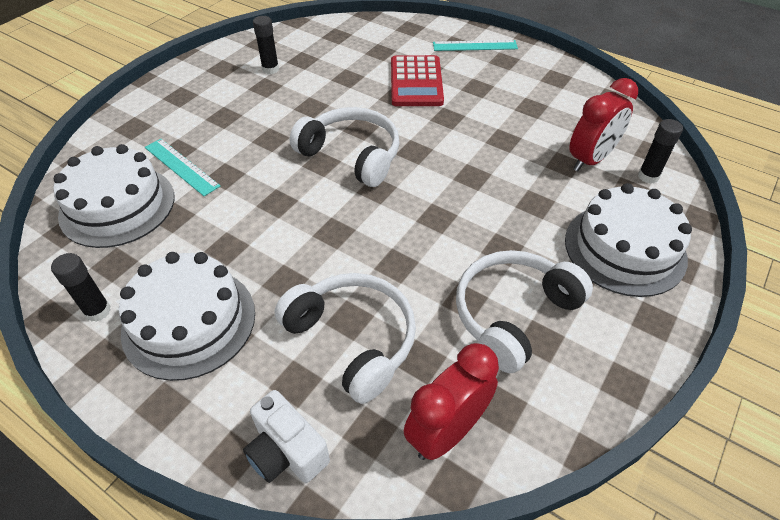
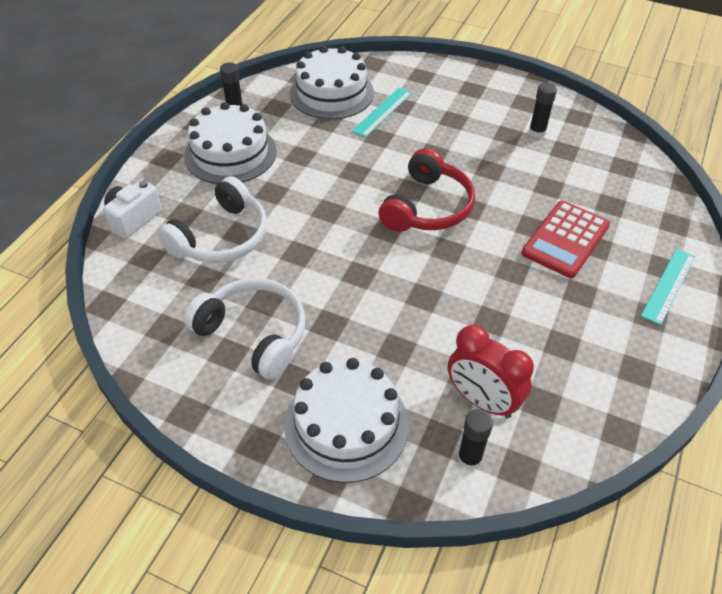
camera: 80 degrees right, 0 degrees up
white headphones [290,107,399,187] -> red headphones [379,148,475,232]
red calculator [391,55,444,106] -> red calculator turned 45 degrees counterclockwise [522,201,610,278]
red clock [404,343,499,460] -> none
turquoise ruler [433,40,518,51] -> turquoise ruler turned 45 degrees clockwise [641,249,695,325]

